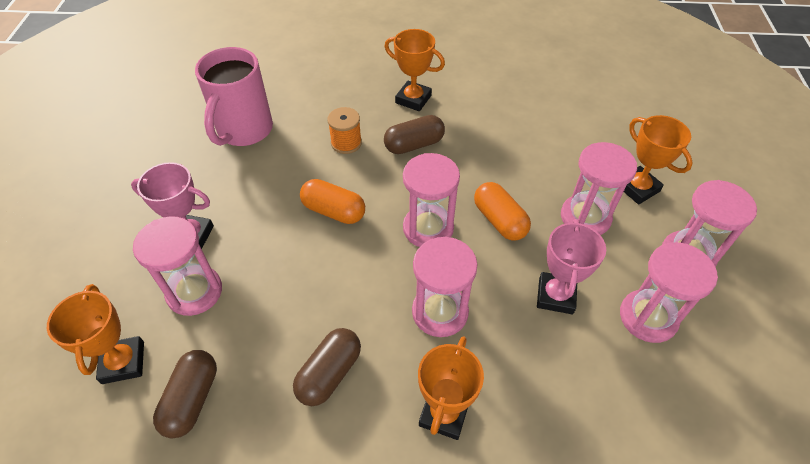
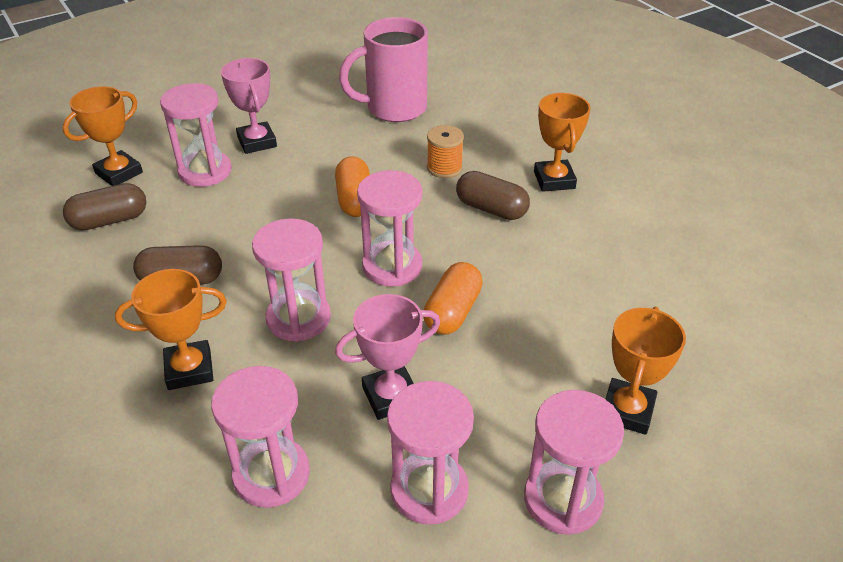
camera: 55 degrees right, 10 degrees down
pink hourglass [561,142,637,235] -> pink hourglass moved to [211,366,310,508]

